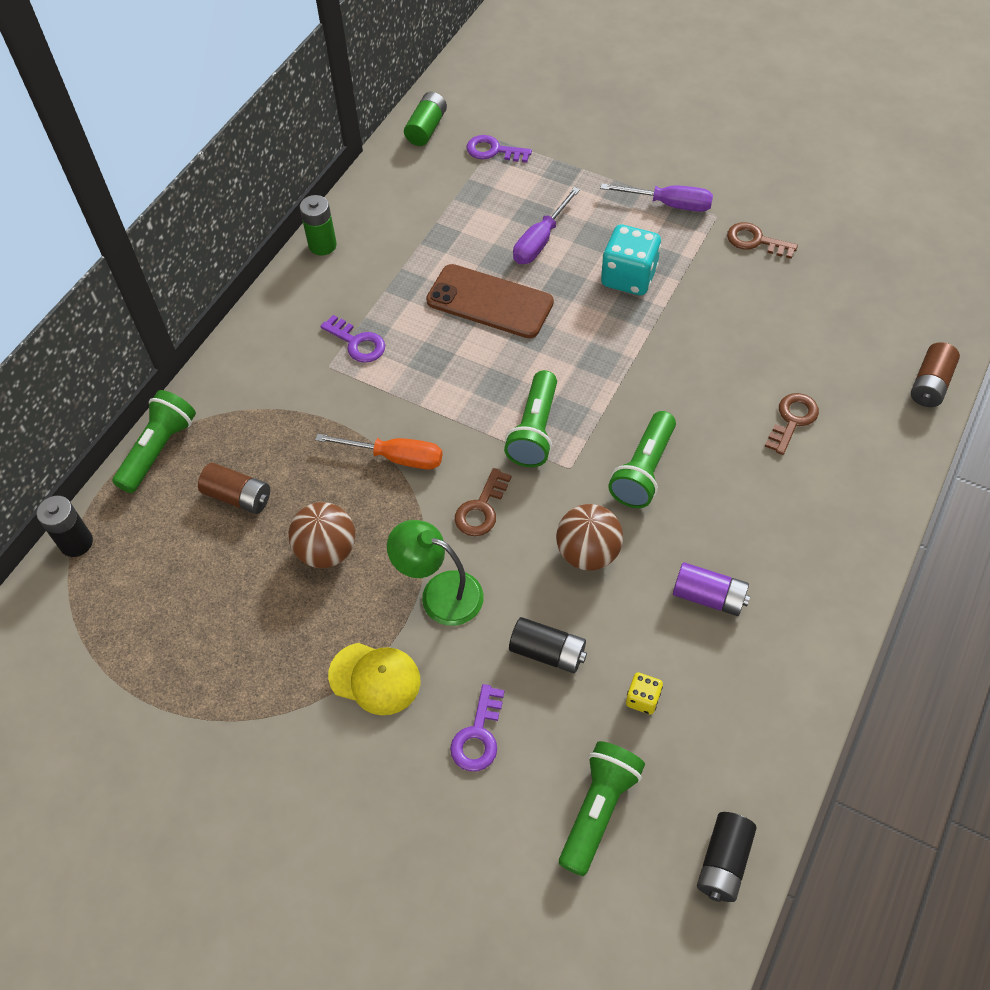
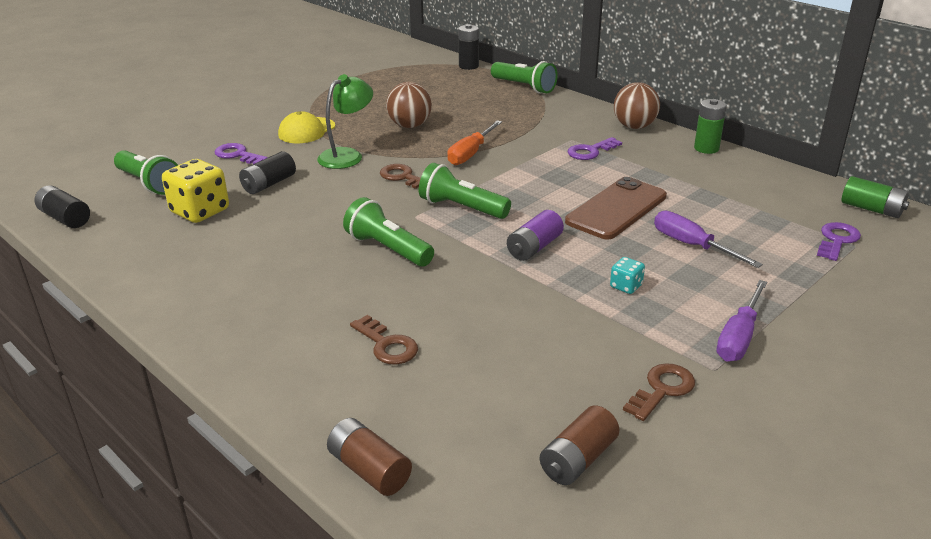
camera: 105 degrees right, 25 degrees down
brown battery [198,463,270,514] -> brown battery moved to [540,406,620,485]
brown ball [556,504,623,570] -> brown ball moved to [614,82,660,129]
turquoise dice [601,225,661,295] -> turquoise dice [610,257,645,294], size x0.49
yellow dice [626,672,663,715] -> yellow dice [162,159,229,223], size x2.04
purple battery [673,562,750,616] -> purple battery moved to [507,210,564,261]

